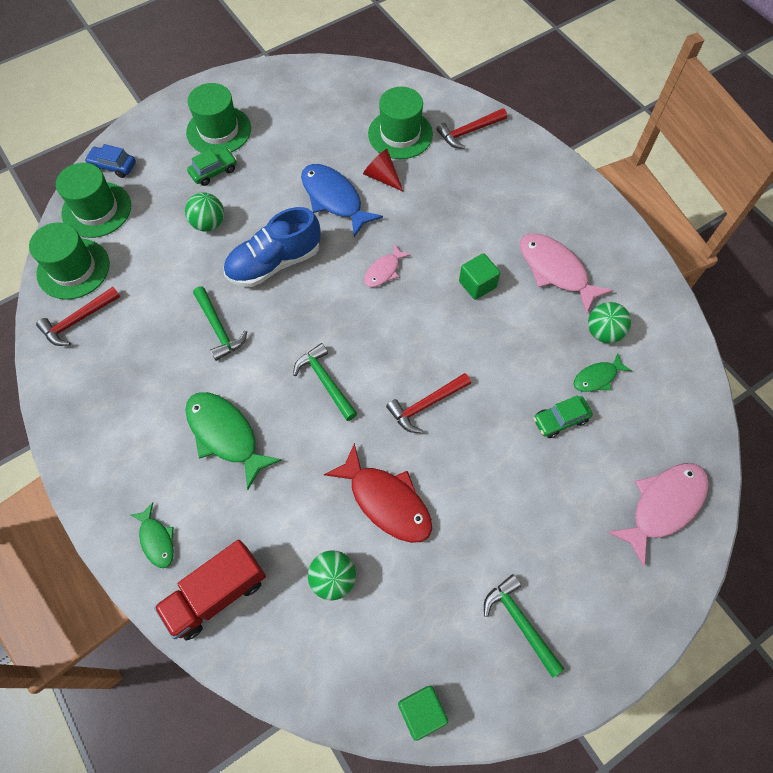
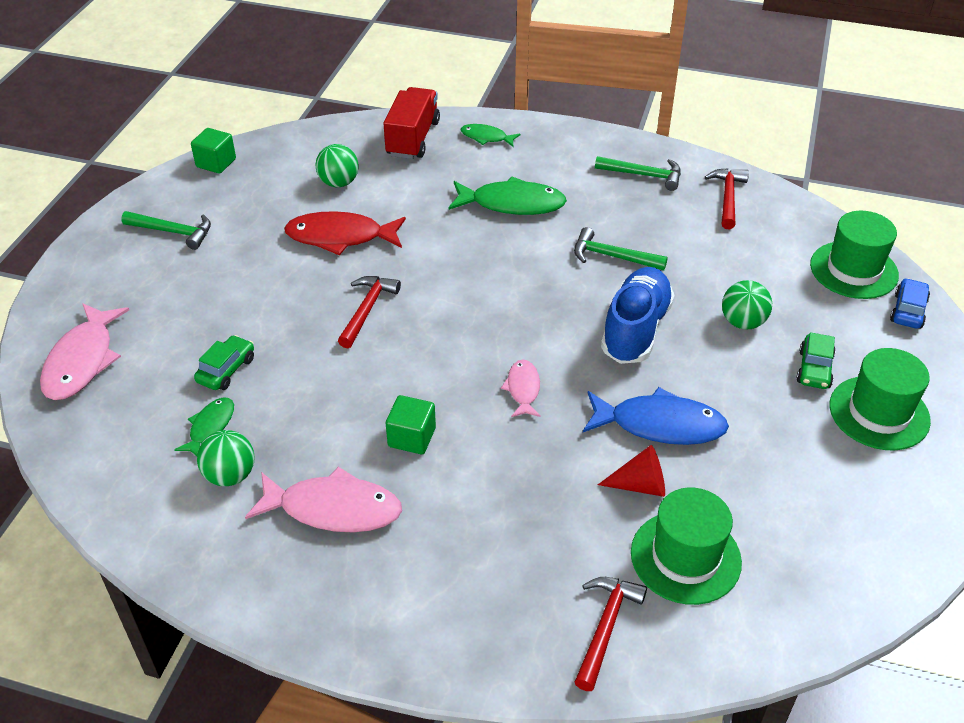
camera: 140 degrees right, 20 degrees down
green hat [29,222,110,300] -> none
blue car [84,144,136,178] -> blue car turned 45 degrees counterclockwise [890,278,930,329]
green hammer [293,343,358,421] -> green hammer moved to [595,156,681,191]

